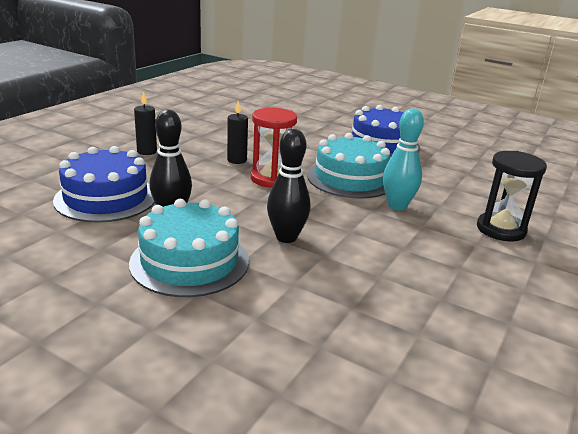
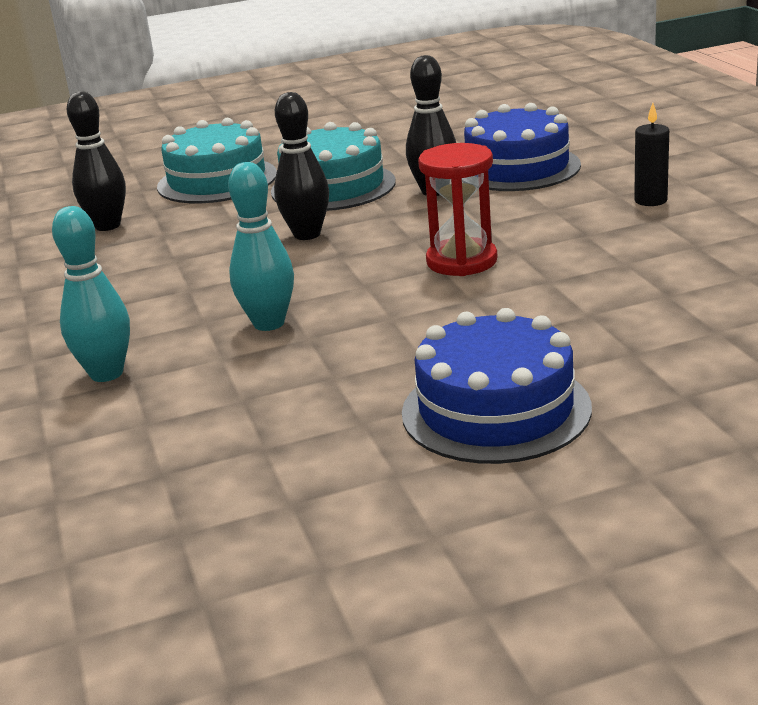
camera: 135 degrees right, 0 degrees up
black candle [227,101,248,164] -> none
turquoise cake [307,133,390,199] -> turquoise cake moved to [157,118,277,203]
black hourglass [477,151,547,242] -> turquoise bowling pin [52,206,130,382]
none -> black bowling pin [67,92,126,231]

